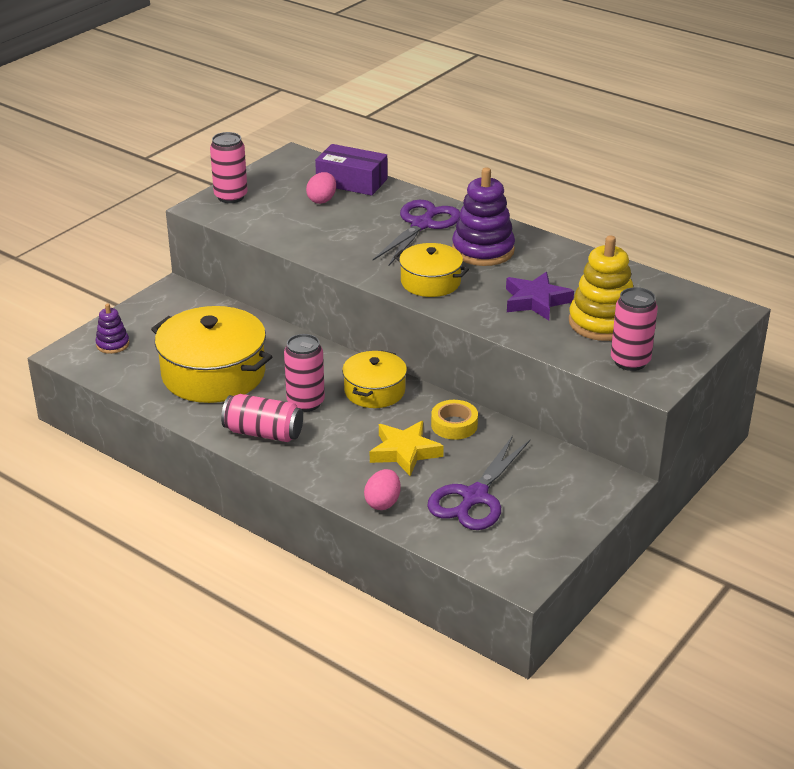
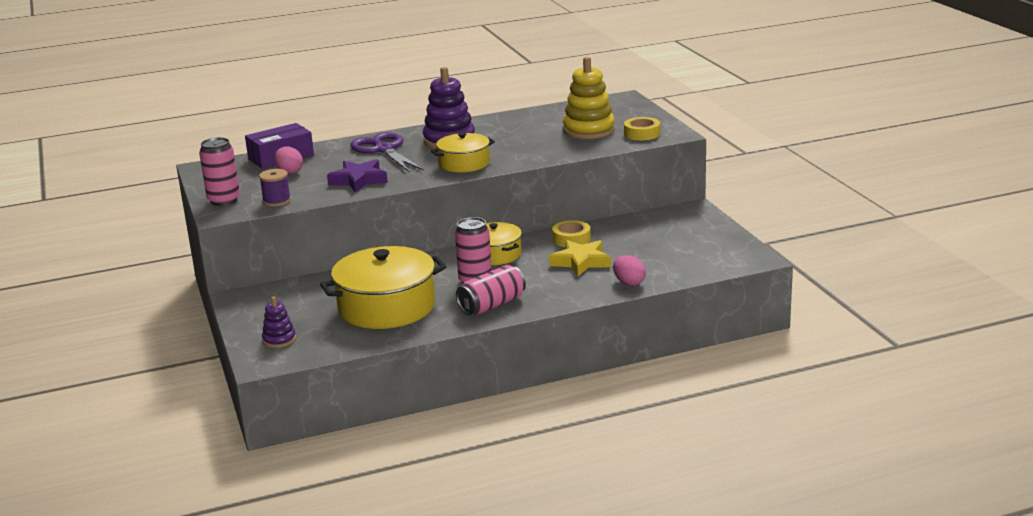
camera: 55 degrees left, 10 degrees down
purple scissors [427,436,530,530] -> none
purple star [506,272,574,320] -> purple star moved to [327,159,388,193]
pink can [611,287,658,371] -> yellow tape [624,117,660,140]
none -> purple spool [259,169,291,207]

